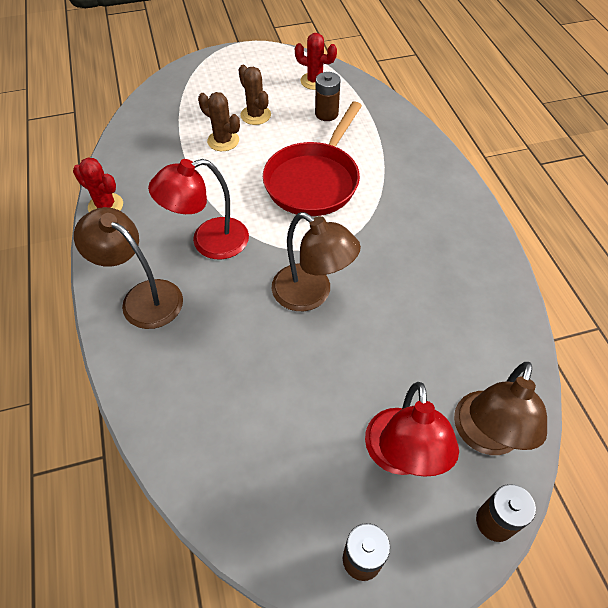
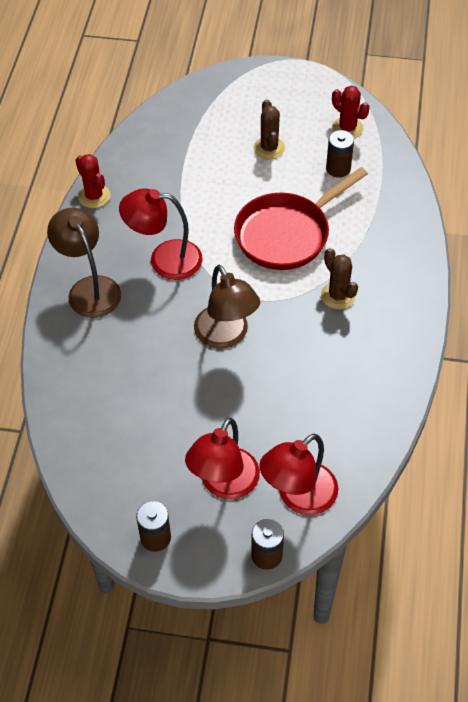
camera: 25 degrees right, 0 degrees up
brown cactus [198,92,240,151] -> brown cactus moved to [321,248,358,309]
brown lamp [454,362,547,455] -> red lamp [259,434,338,515]

